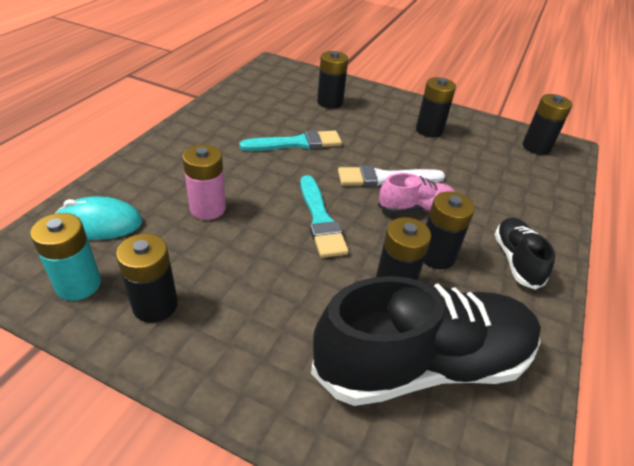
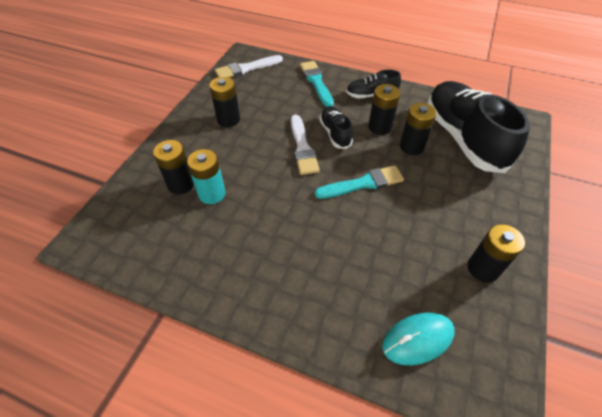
camera: 90 degrees left, 10 degrees up
turquoise battery [30,213,101,301] -> turquoise battery moved to [187,149,226,204]
turquoise mouse [55,197,142,240] -> turquoise mouse turned 75 degrees clockwise [382,312,455,365]
pink battery [182,144,226,220] -> none
turquoise brush [239,130,342,151] -> turquoise brush moved to [300,61,334,107]
pink shoe [378,173,456,214] -> black shoe [319,106,353,149]
black battery [523,94,572,155] -> white brush [215,55,283,77]

